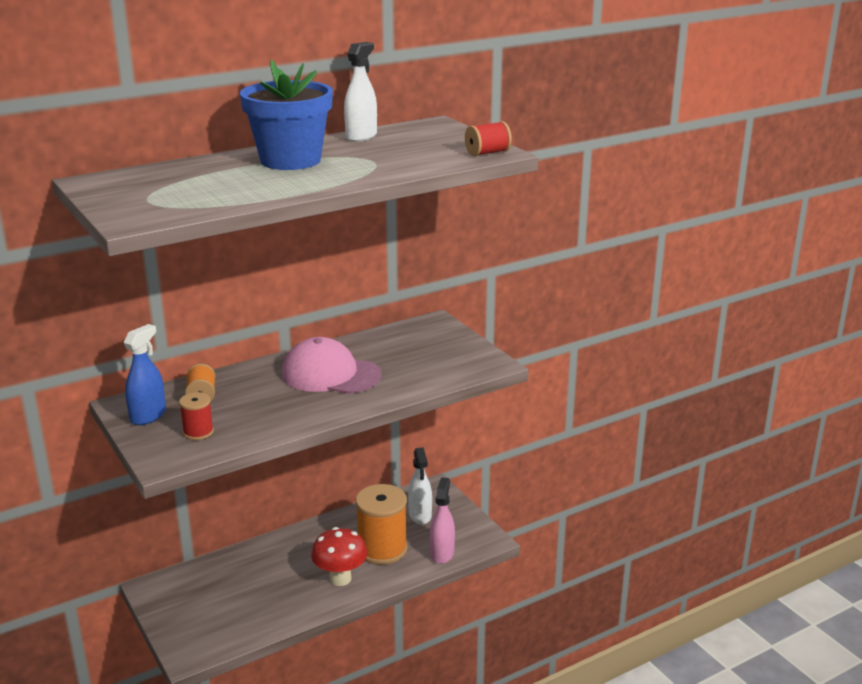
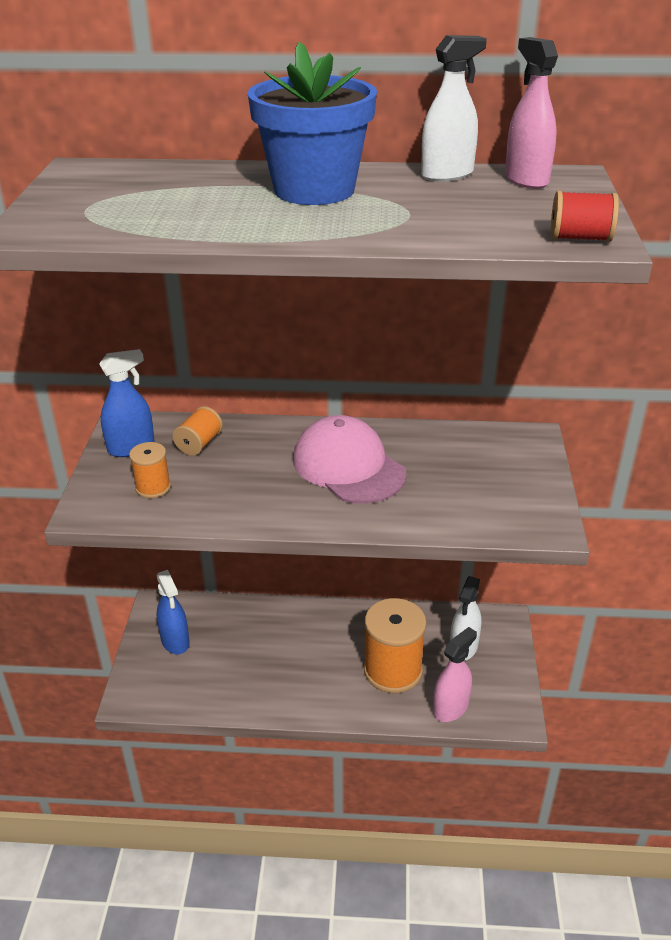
camera: 35 degrees right, 10 degrees up
red spool [179,392,214,440] -> orange spool [129,442,171,498]
red mushroom [311,527,367,586] -> none
none -> blue spray bottle [156,570,190,654]
none -> pink spray bottle [505,37,558,189]

